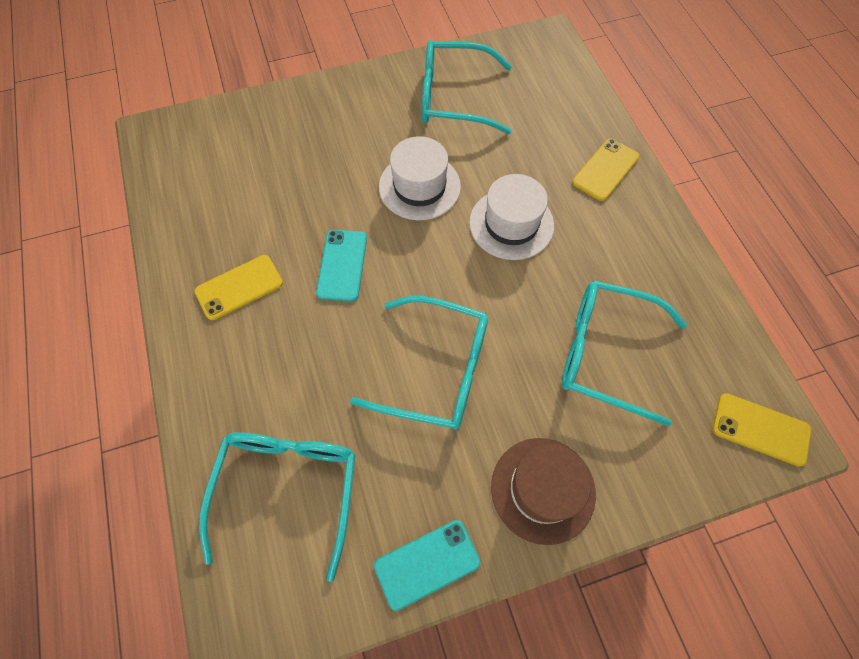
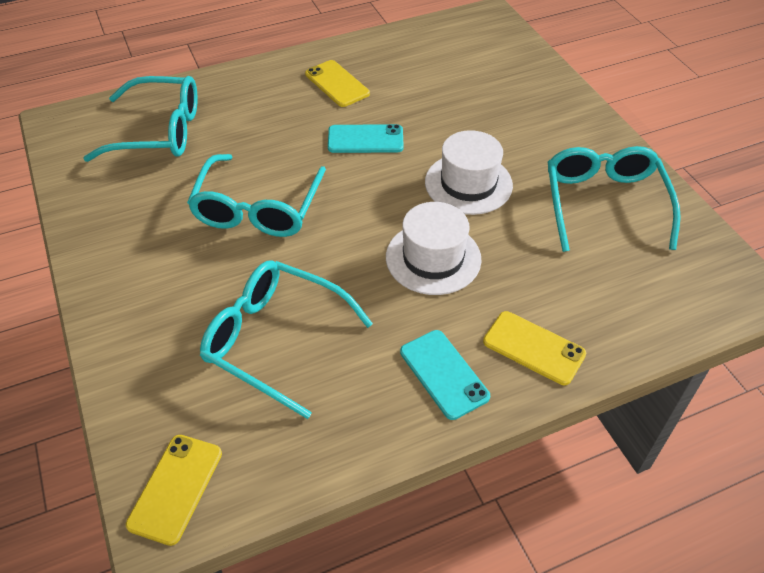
camera: 85 degrees right, 15 degrees down
turquoise phone [374,520,480,611] -> turquoise phone moved to [400,330,490,420]
brown hat [491,438,596,545] -> none
turquoise glasses [562,281,687,426] -> turquoise glasses turned 75 degrees counterclockwise [200,260,373,419]

